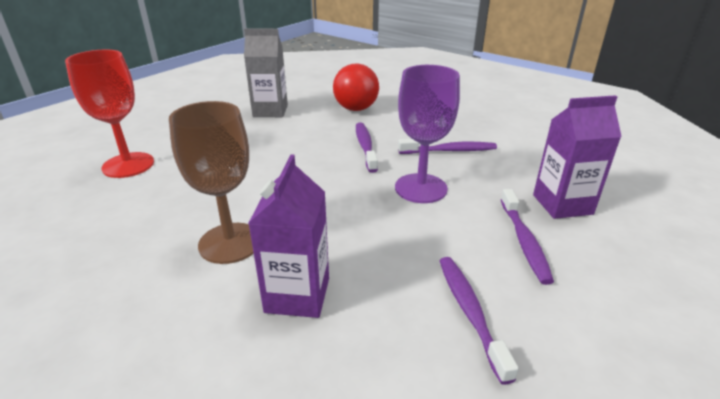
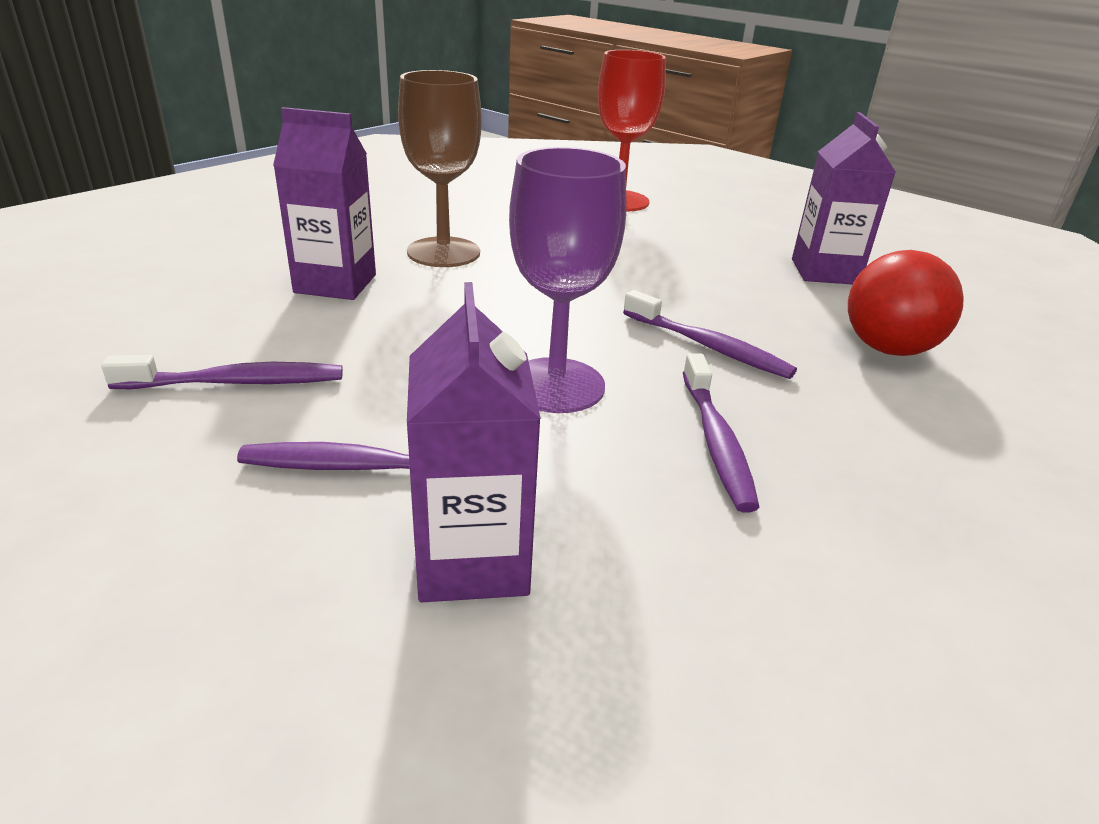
camera: 90 degrees right, 0 degrees up
grey carton [244,29,288,117] -> purple carton [792,112,896,284]
purple toothbrush [356,123,378,173] -> purple toothbrush turned 45 degrees clockwise [623,290,797,379]

